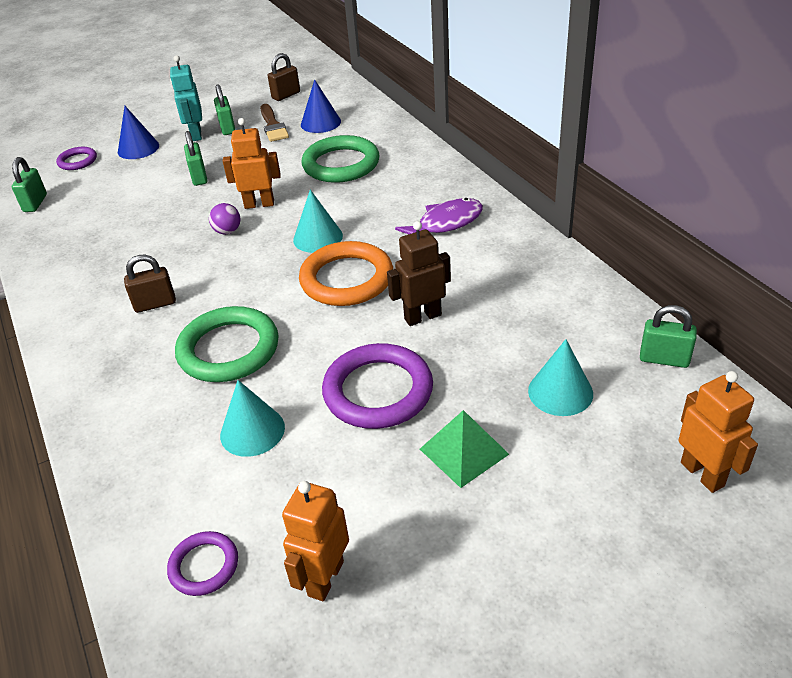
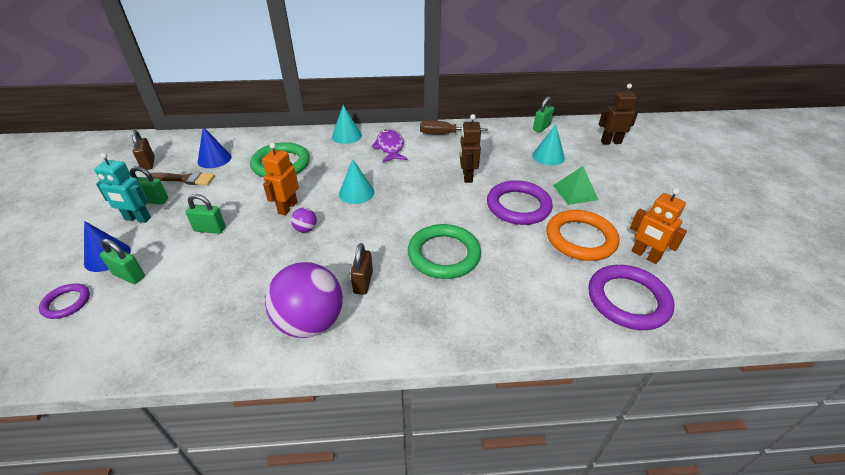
camera: 70 degrees left, 0 degrees up
green padlock [12,157,47,212] -> green padlock moved to [100,239,145,284]
purple ring [167,531,238,596] -> purple ring [588,265,674,330], size x1.88
turquoise cone [220,380,285,457] -> turquoise cone moved to [332,105,362,144]
orange ring [299,241,393,306] -> orange ring moved to [547,210,619,261]
orange robot [679,371,758,493] -> brown robot [599,84,639,145]
none -> purple ball [265,262,343,338]
none -> brown screwdriver [420,120,488,134]

